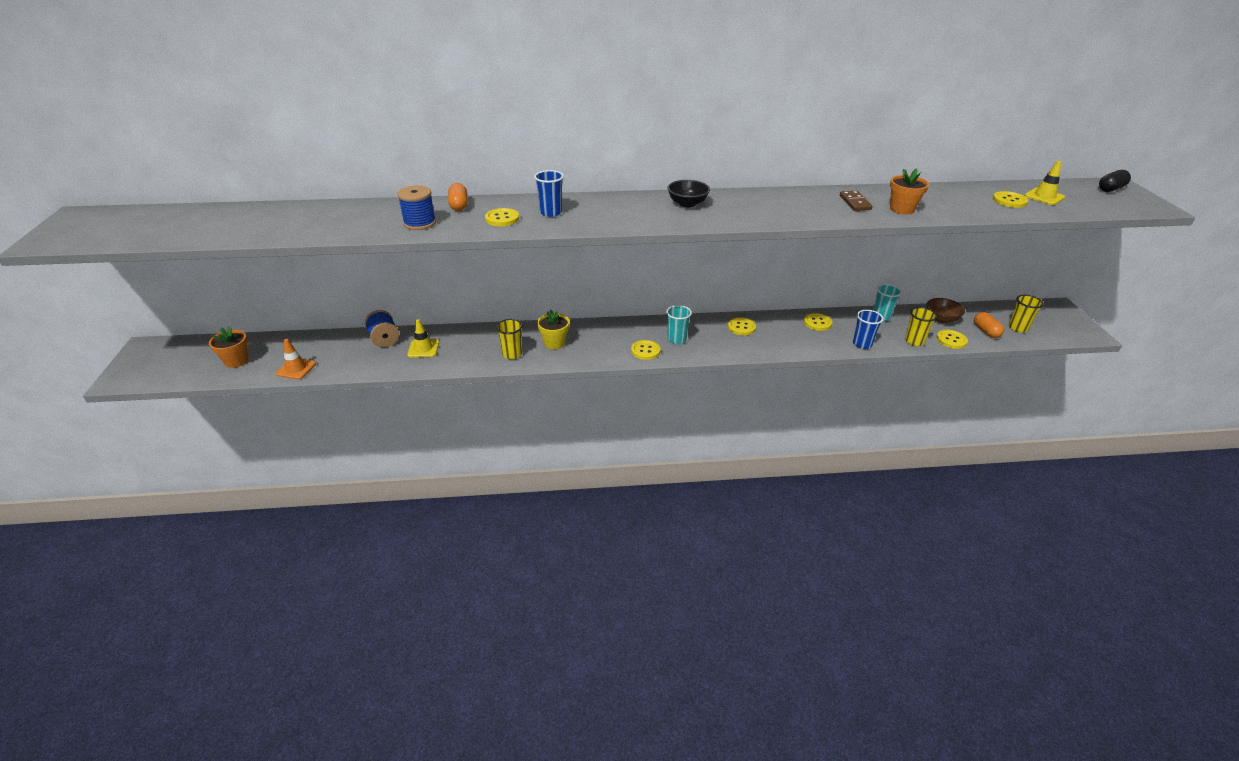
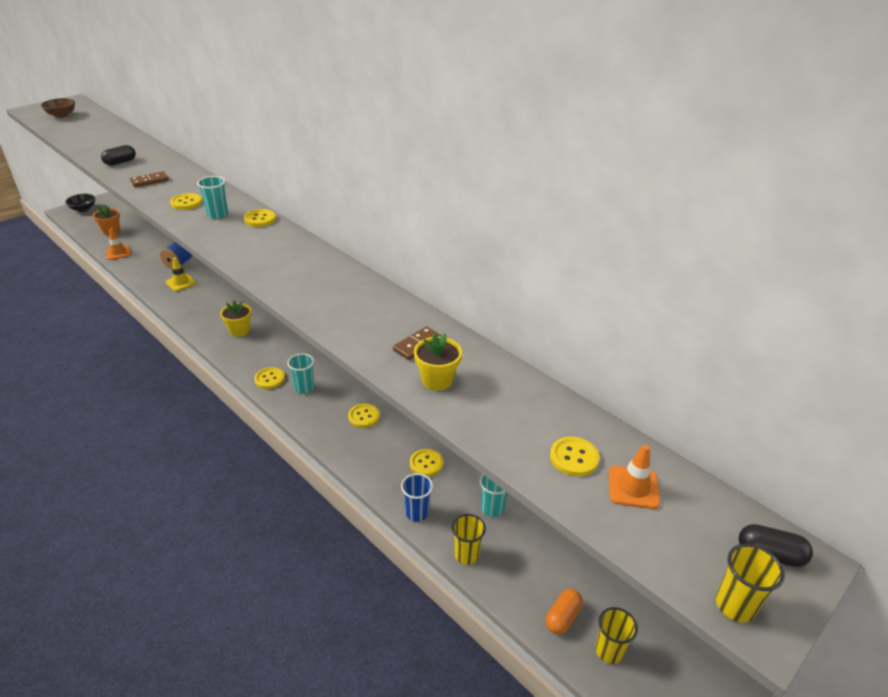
camera: 50 degrees right, 0 degrees up
blue spool [397,185,436,230] -> brown domino [130,171,169,188]
orange capsule [448,183,468,211] -> none
yellow cup [496,319,522,359] -> yellow cup moved to [716,543,785,623]
blue cup [534,170,564,217] -> turquoise cup [197,176,228,219]
black bowl [667,180,710,207] -> black bowl moved to [65,194,95,212]
orange flower pot [890,168,929,214] -> yellow flower pot [414,333,462,391]
brown bowl [927,298,965,323] -> brown bowl moved to [41,98,75,118]
yellow button [936,330,968,349] -> yellow button moved to [244,209,276,227]
yellow traffic cone [1024,161,1065,205] -> orange traffic cone [609,445,660,509]
none -> black capsule [101,145,136,166]

